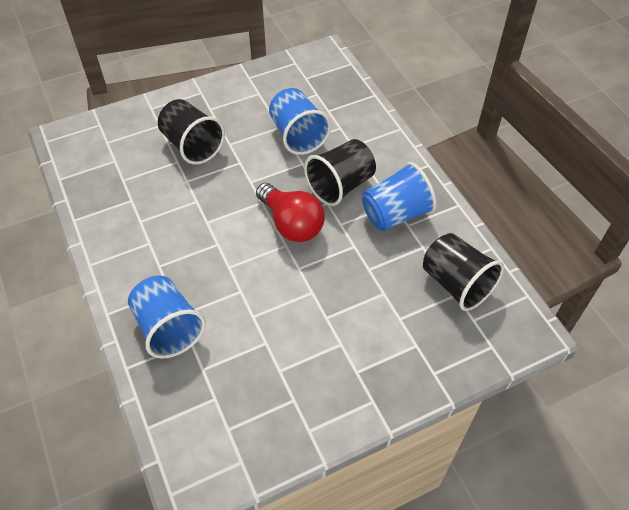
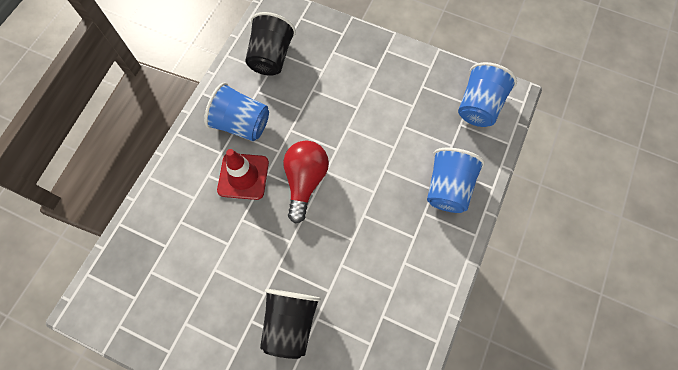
camera: 130 degrees left, 15 degrees up
blue cup [269,88,331,155] -> blue cup moved to [458,62,517,127]
black cup [304,139,376,206] -> red traffic cone [217,149,269,200]

